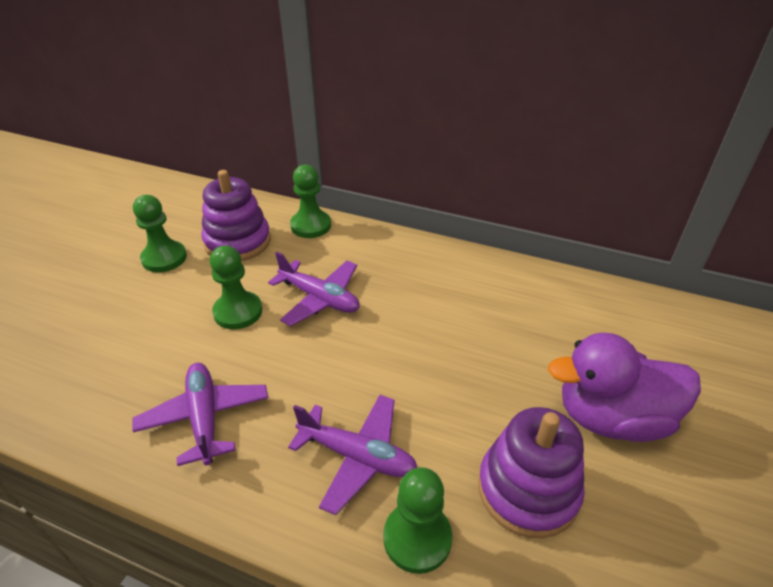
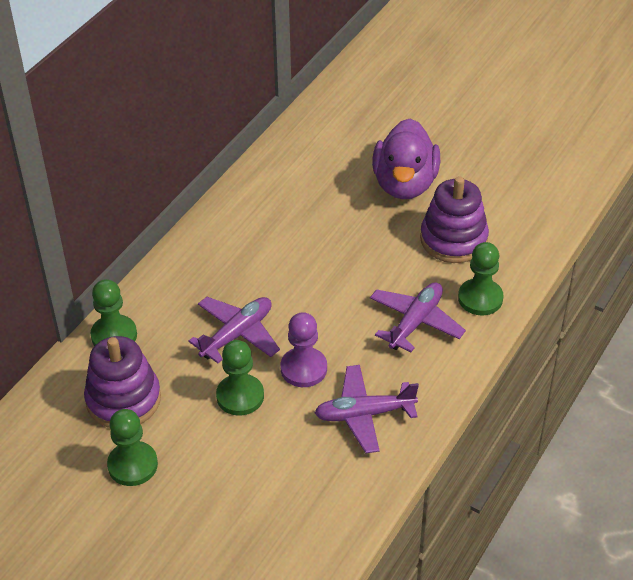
camera: 80 degrees left, 5 degrees up
none -> purple pawn [280,312,327,387]

